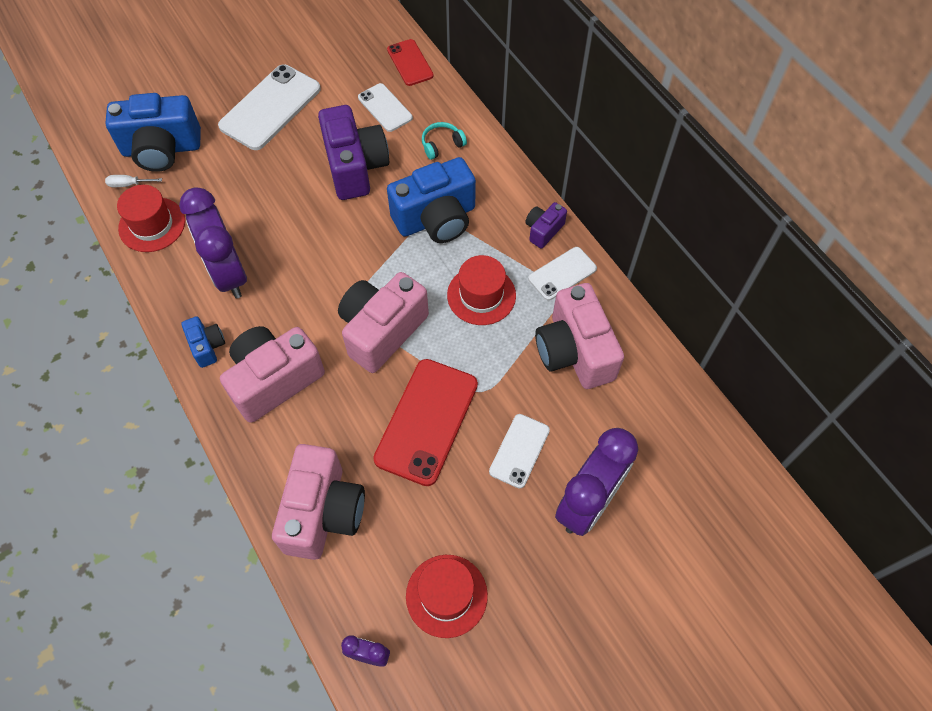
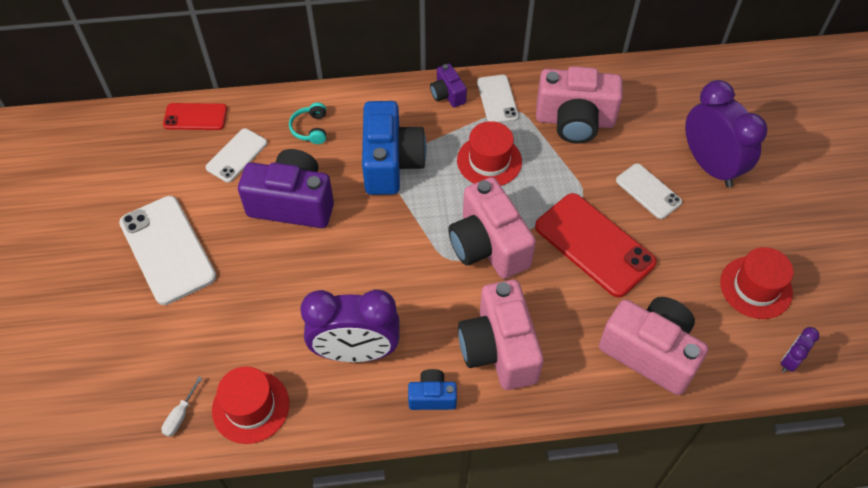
camera: 65 degrees left, 5 degrees down
blue camera [105,93,201,172] -> none
white phone [358,83,413,132] -> white phone turned 45 degrees counterclockwise [206,128,267,183]

